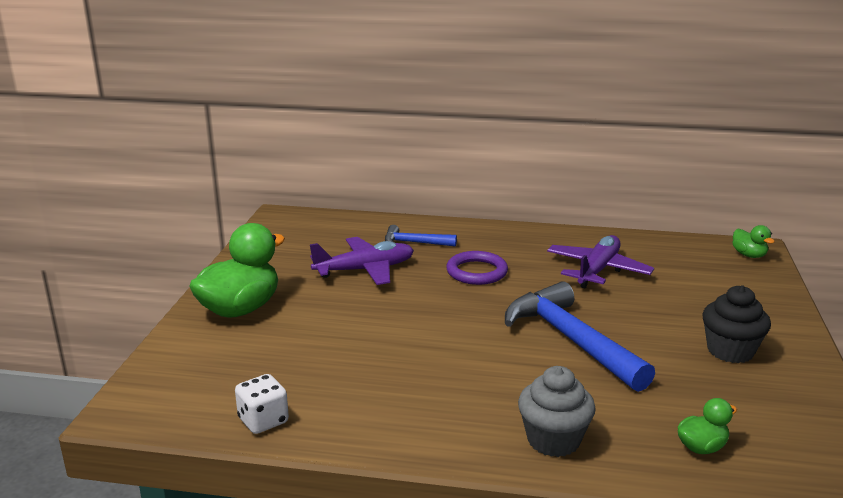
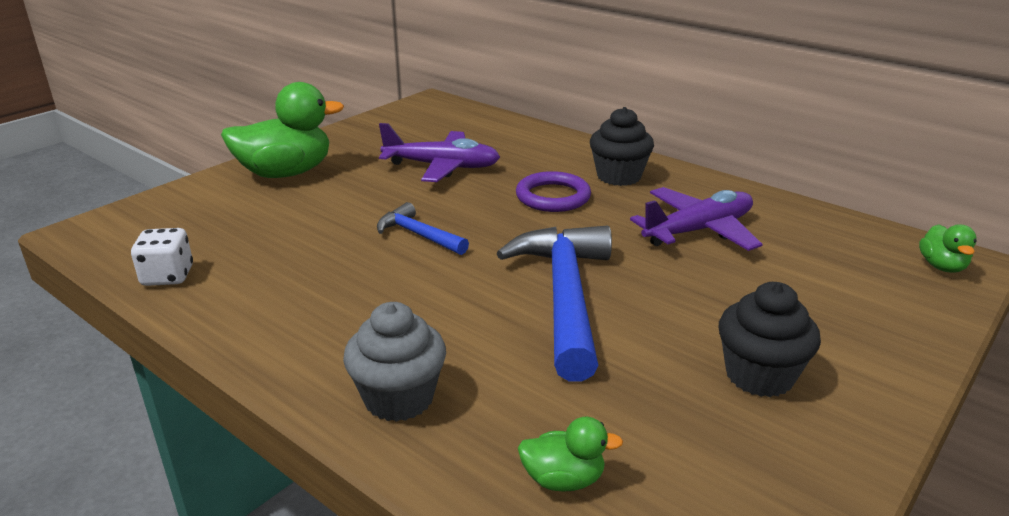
camera: 30 degrees right, 5 degrees up
blue hammer [385,225,457,247] -> blue hammer moved to [377,202,469,255]
none -> black cupcake [590,107,654,186]

